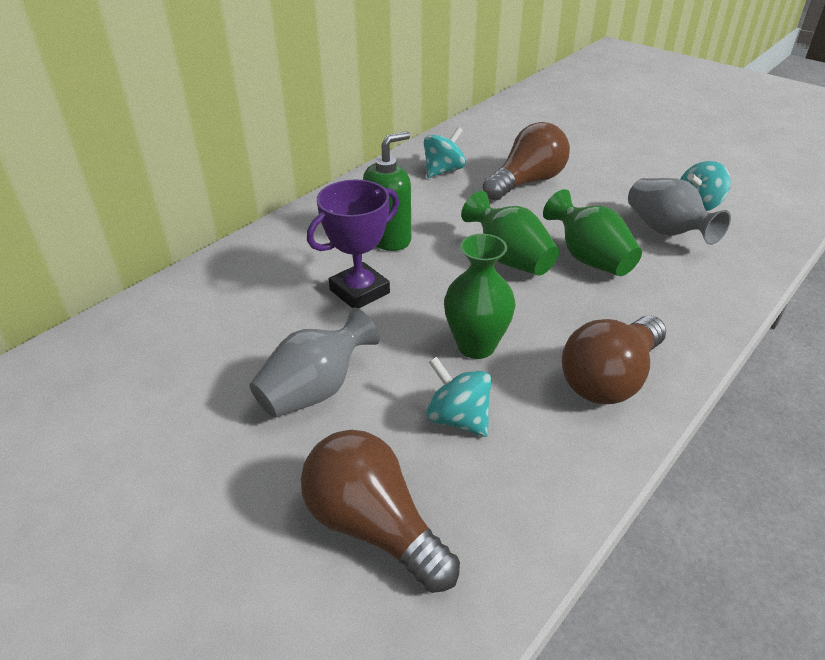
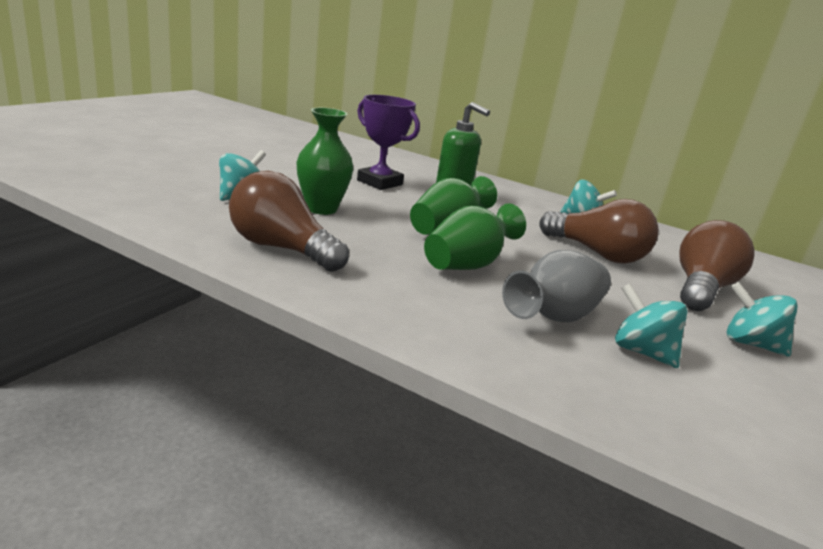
camera: 75 degrees right, 15 degrees down
grey vase [249,307,380,418] -> none
brown light bulb [301,430,460,593] -> brown light bulb moved to [679,220,755,311]
none -> turquoise spinning top [727,282,798,356]

